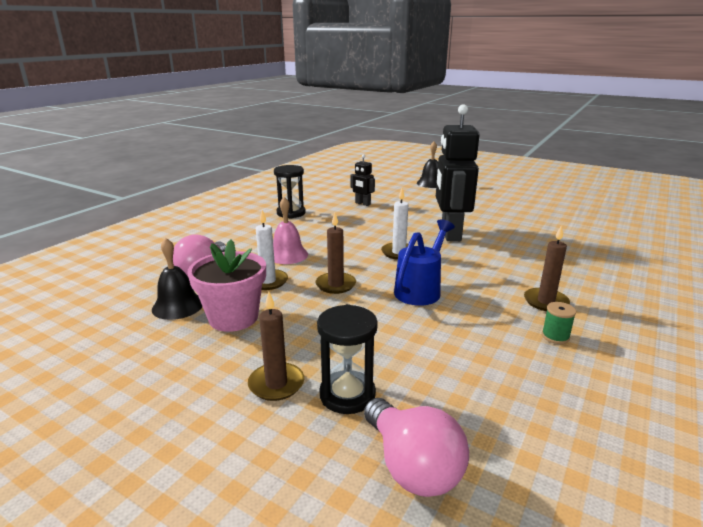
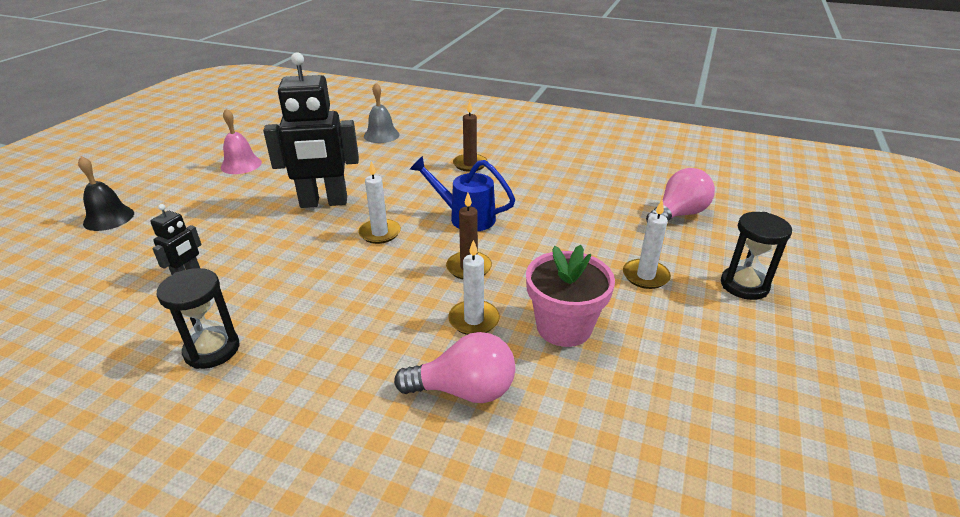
camera: 100 degrees left, 10 degrees up
black bell [152,238,202,320] -> none
brown candle [248,292,304,401] -> white candle [623,200,671,289]
pink bell [273,197,308,264] -> pink bell moved to [221,109,262,174]
black hourglass [317,304,378,414] -> black hourglass moved to [721,212,792,300]
green spool [542,302,576,344] -> none
none -> grey bell [364,83,400,143]

